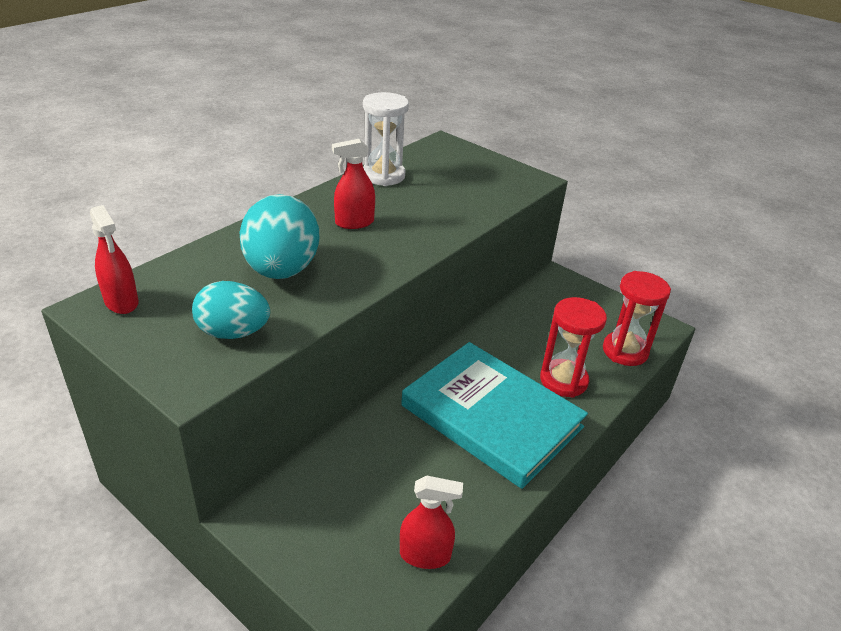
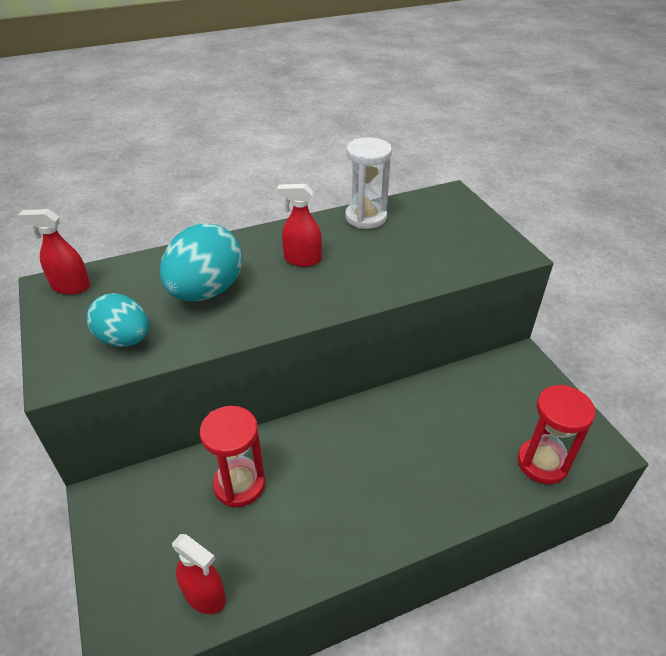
camera: 30 degrees right, 5 degrees up
red spray bottle [90,205,139,314] -> red spray bottle turned 105 degrees clockwise [18,209,90,295]
turquoise book [401,342,588,489] -> none
red hourglass [540,297,607,398] -> red hourglass moved to [200,406,265,507]

